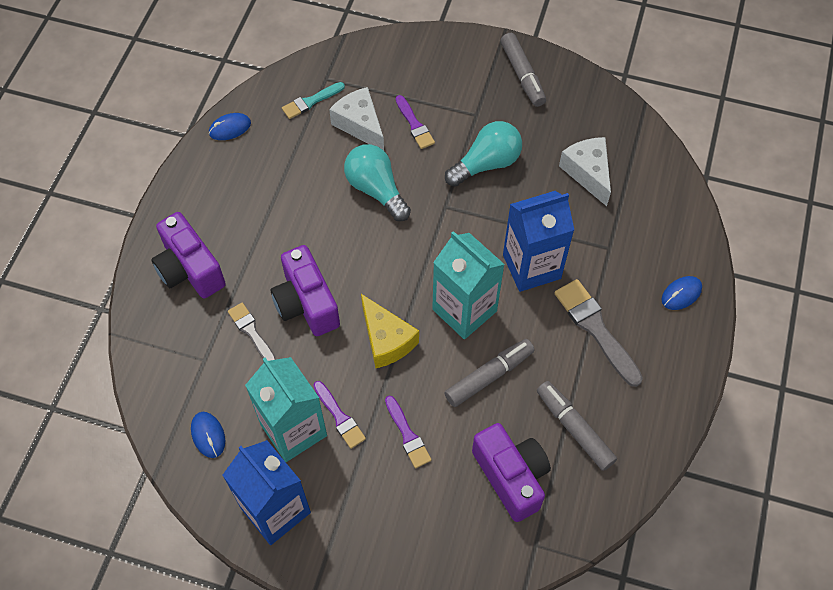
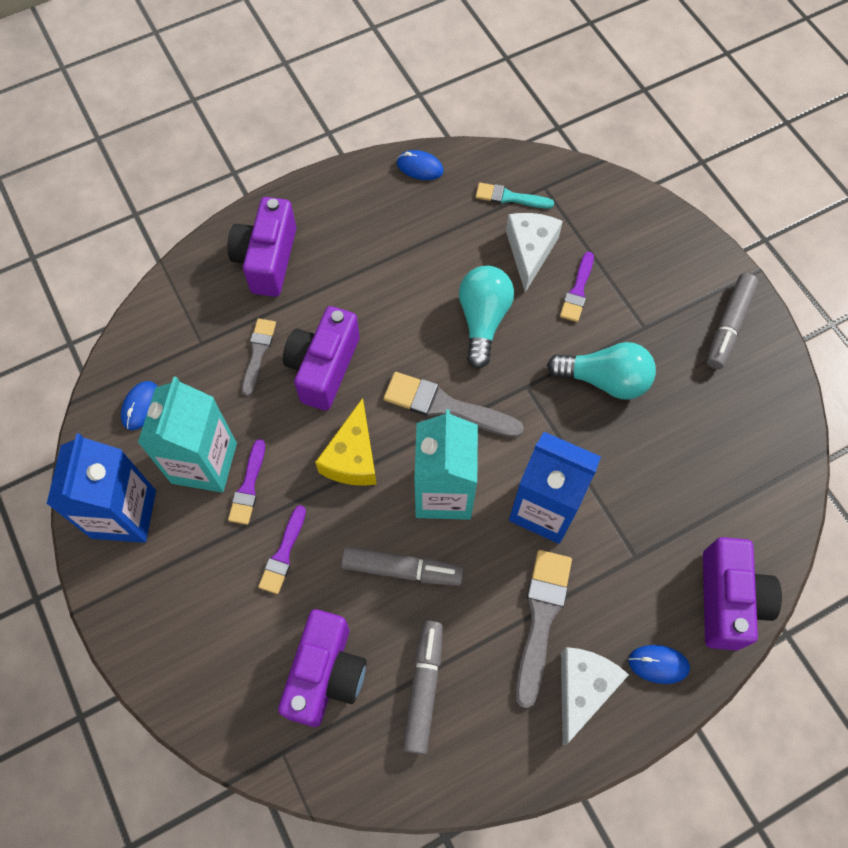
camera: 45 degrees right, 5 degrees up
white cheese [559,137,611,206] -> white cheese moved to [561,647,629,745]
none -> grey brush [384,372,524,438]
none -> purple camera [703,537,782,651]

